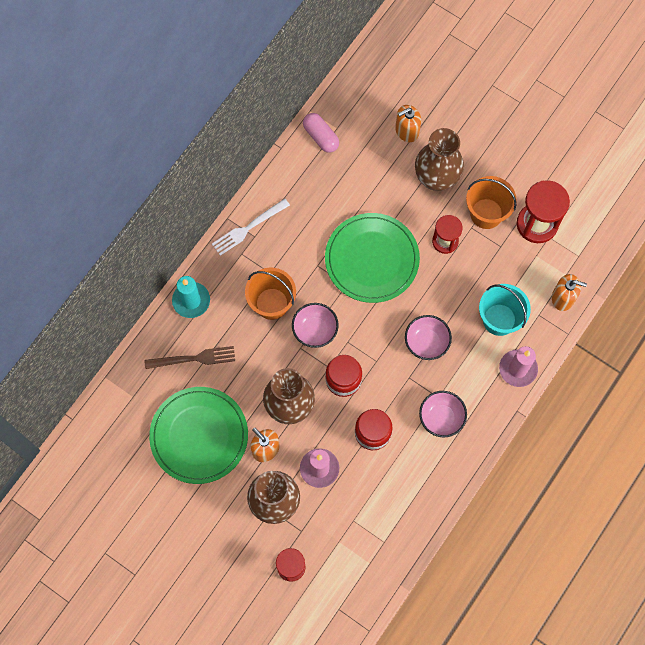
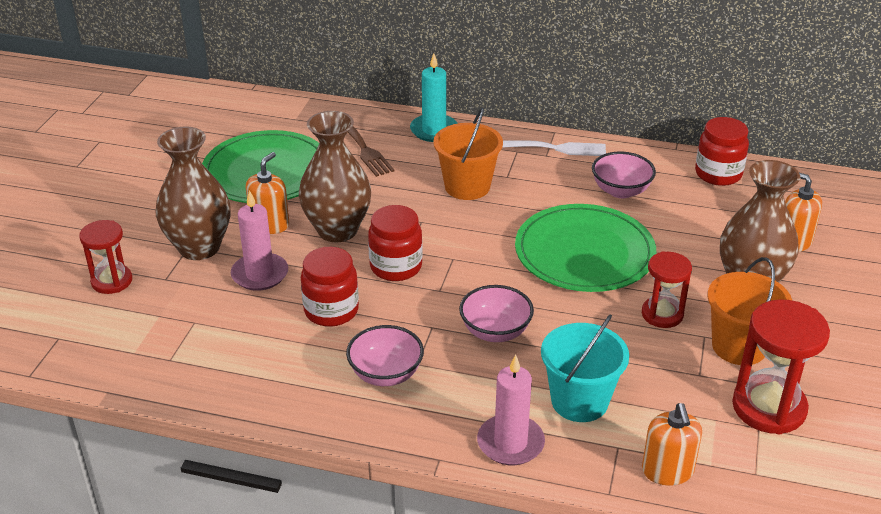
camera: 70 degrees right, 35 degrees down
white fork [212,199,290,256] -> white fork turned 150 degrees clockwise [503,140,606,156]
pink bowl [292,303,339,348] -> pink bowl moved to [592,152,656,198]
pink capsule [303,113,339,153] -> red jar [695,117,749,186]

